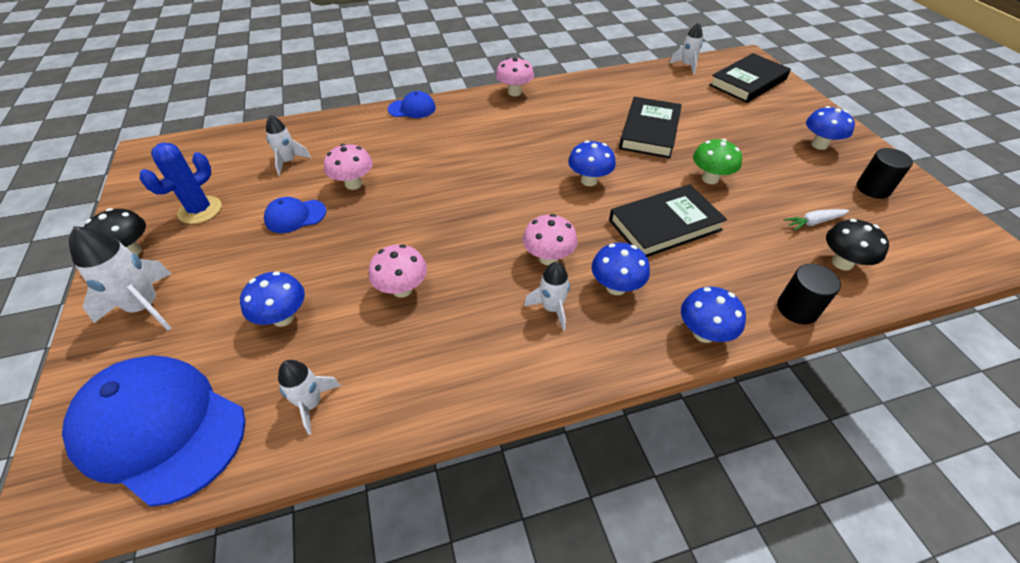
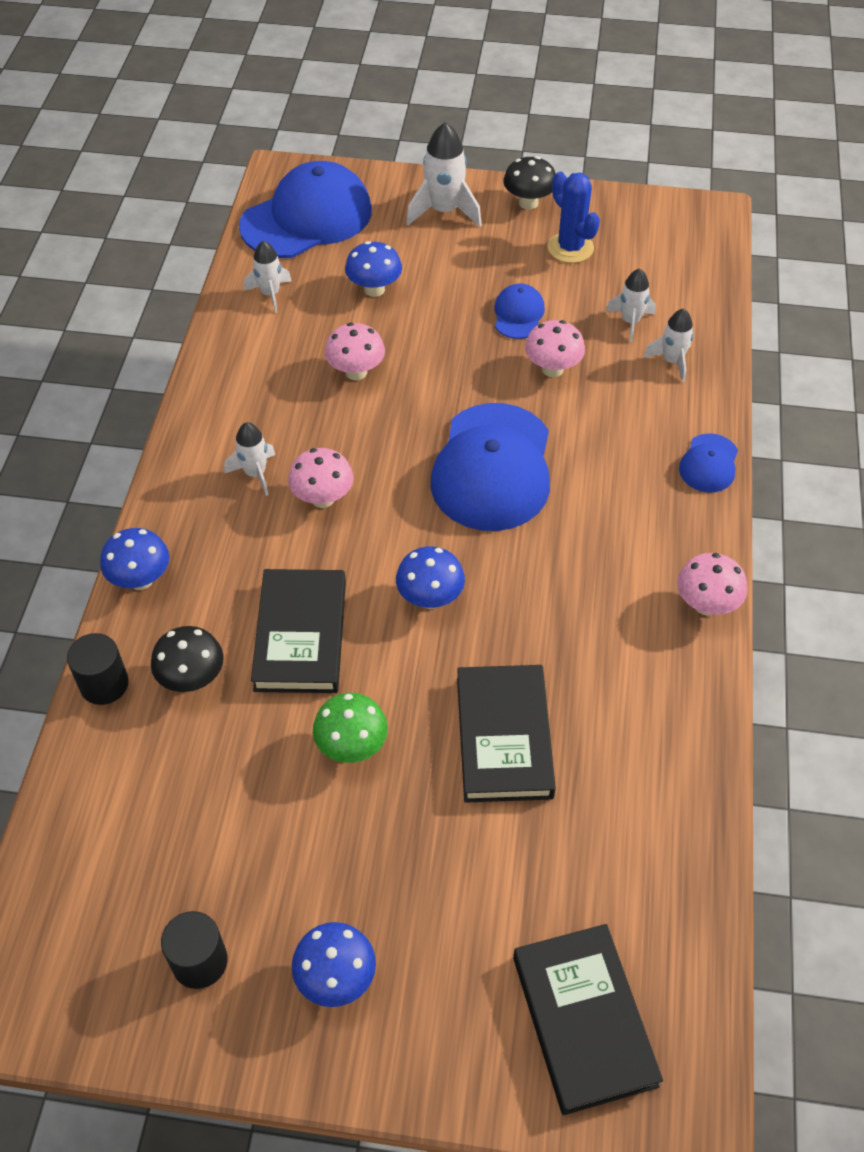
camera: 115 degrees right, 5 degrees up
blue mushroom [592,242,650,295] -> none
black book [619,97,682,159] -> black book turned 45 degrees clockwise [457,665,556,803]
white rocket [669,22,703,74] -> white rocket moved to [643,308,694,382]
white carrot [784,209,849,231] -> none
black mushroom [826,219,889,271] -> black mushroom moved to [151,626,224,692]
none -> blue cap [431,403,550,531]

